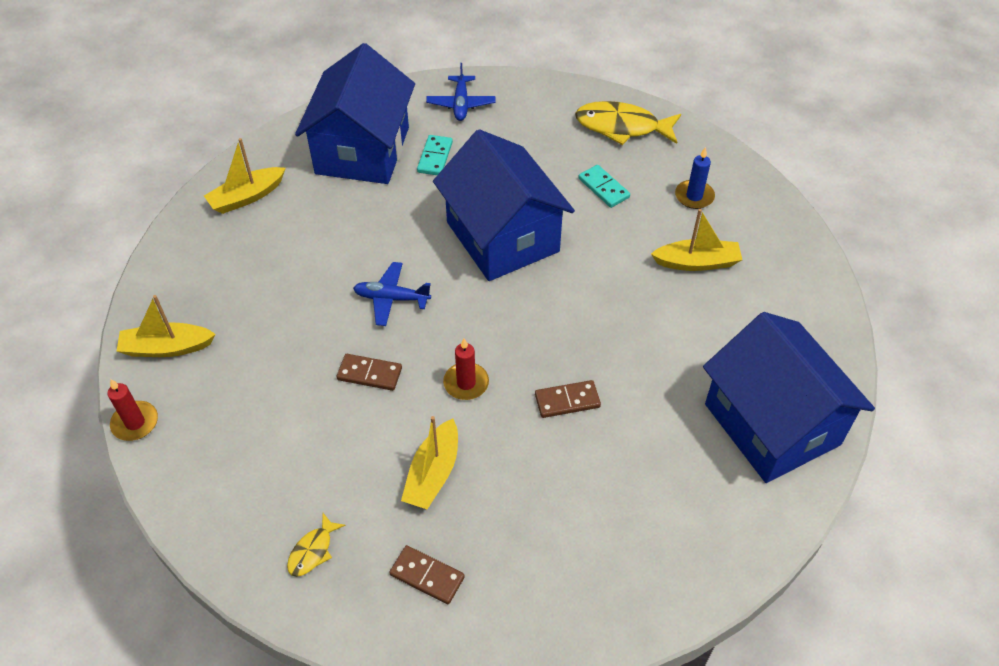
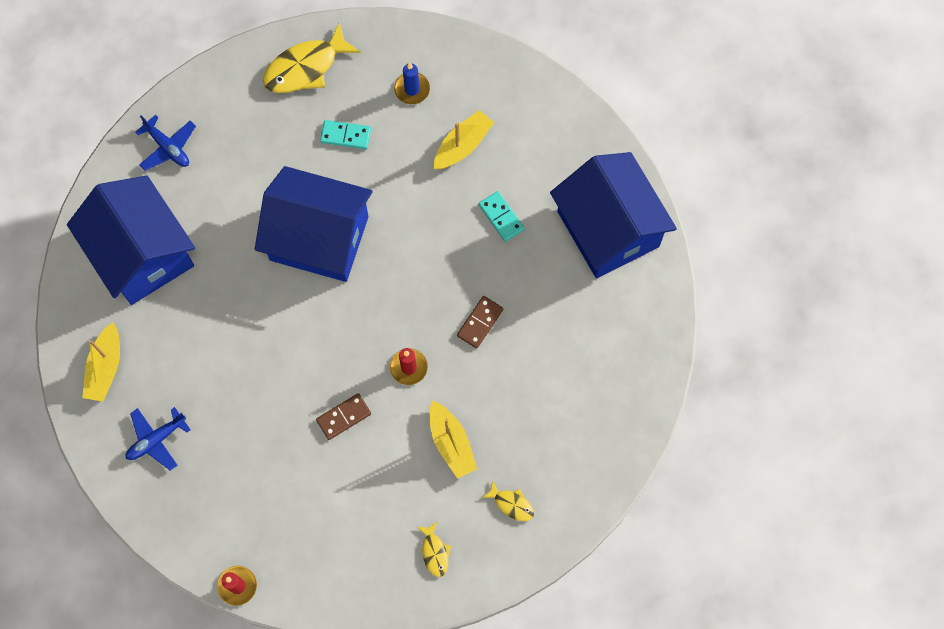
camera: 45 degrees left, 20 degrees up
yellow boat [117,295,216,357] -> none
blue plane [353,262,431,326] -> blue plane moved to [126,407,191,471]
brown domino [389,545,465,604] -> yellow fish [481,481,534,521]
turquoise domino [417,135,453,175] -> turquoise domino moved to [479,191,525,242]
blue house [703,312,875,483] -> blue house turned 45 degrees clockwise [550,152,677,278]

